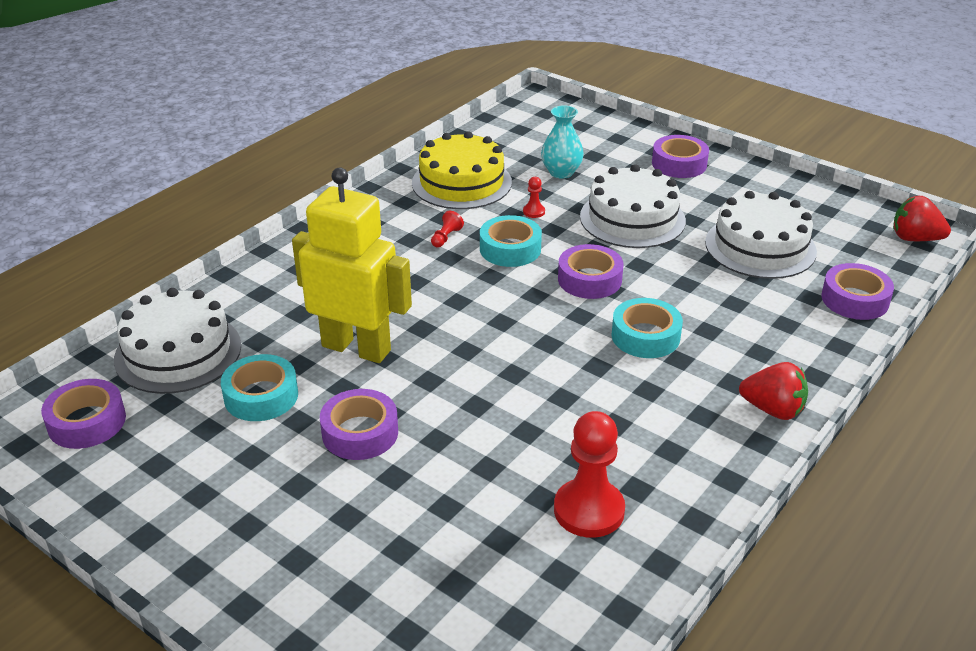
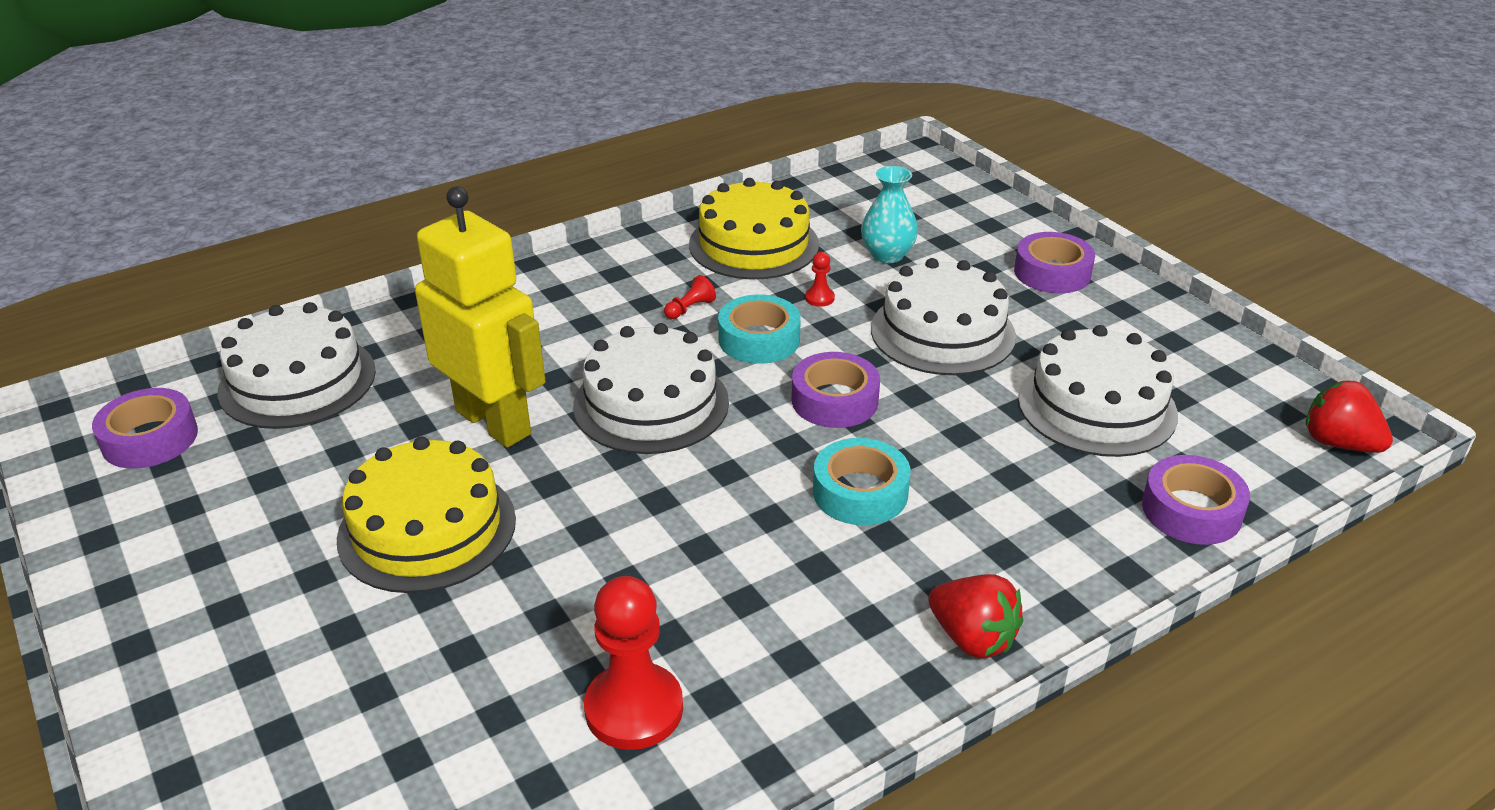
camera: 20 degrees right, 0 degrees up
turquoise tape [221,354,298,421] -> none
purple tape [320,389,398,460] -> yellow cake [337,437,516,593]
none -> white cake [573,323,729,454]

